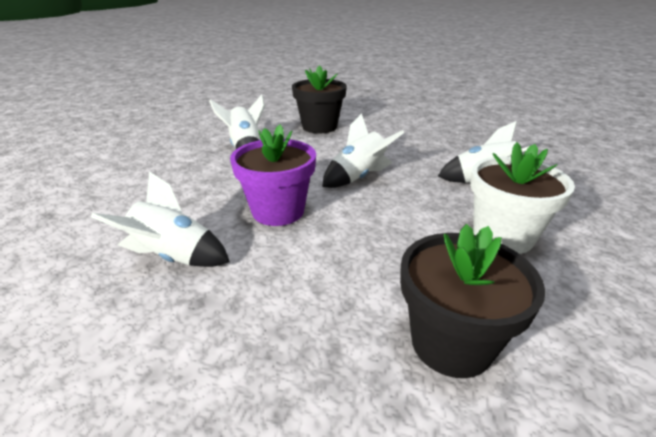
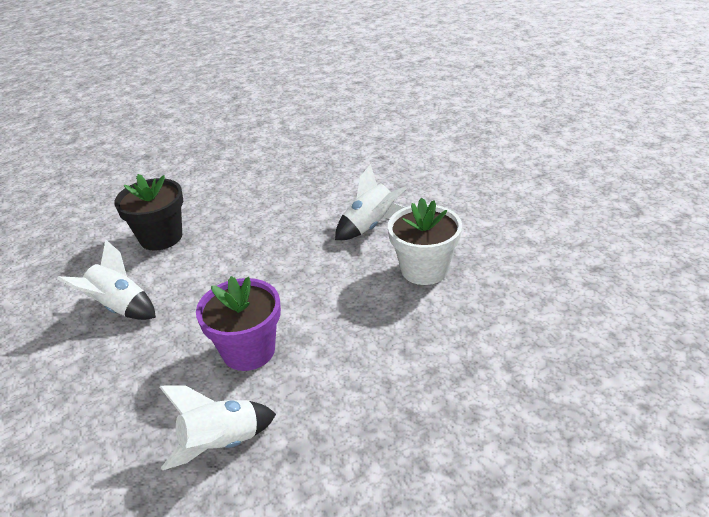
camera: 40 degrees left, 5 degrees up
white rocket [322,113,405,188] -> none
black flower pot [400,224,546,378] -> none

